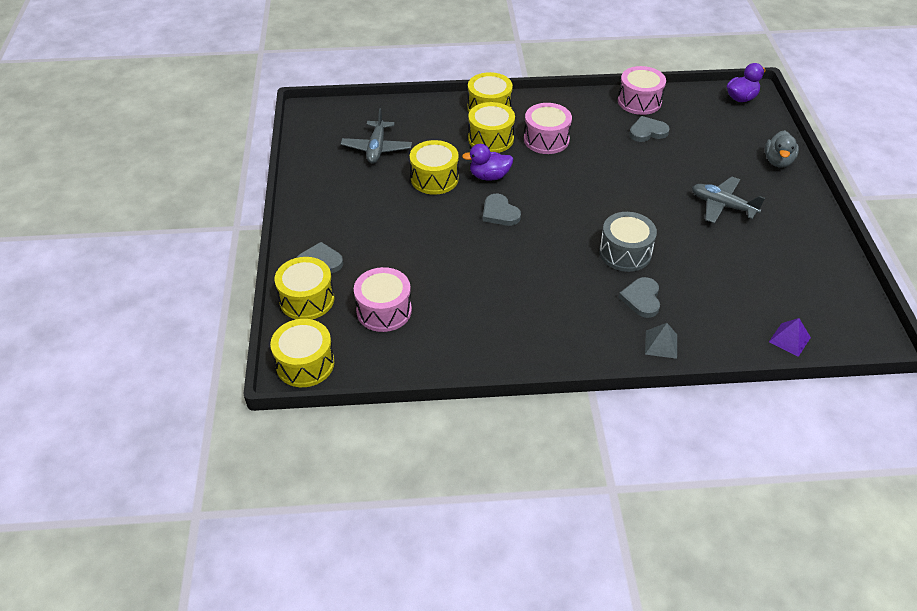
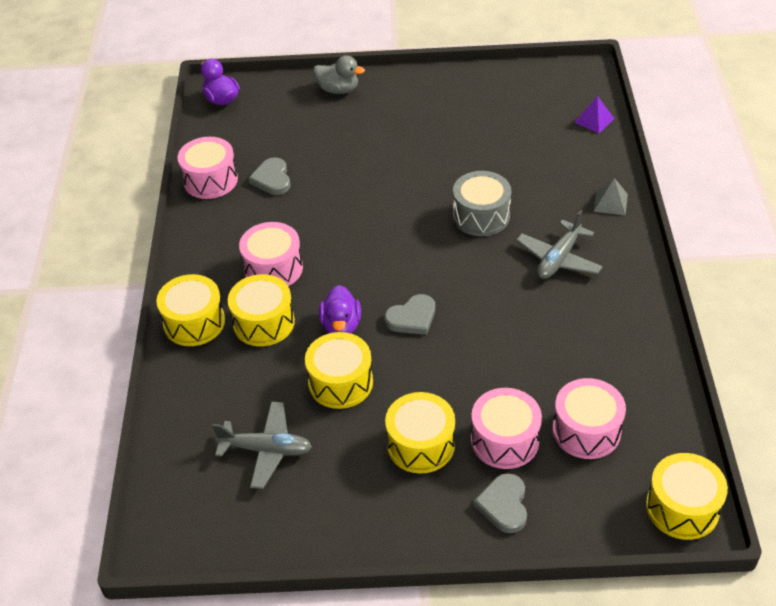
camera: 85 degrees left, 0 degrees up
yellow drum [274,257,334,319] -> yellow drum moved to [385,392,455,474]
grey heart [618,277,660,318] -> none
grey plane [692,176,765,224] -> grey plane moved to [516,210,603,279]
none -> pink drum [471,388,542,469]

